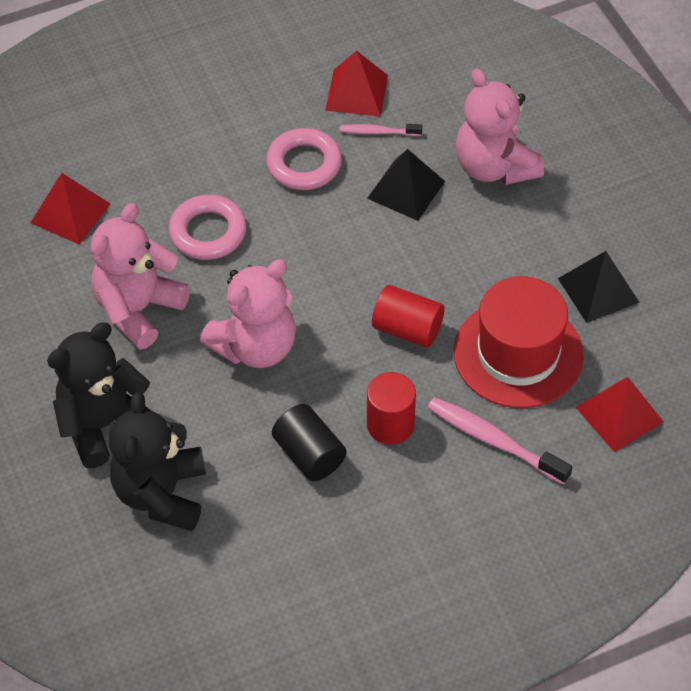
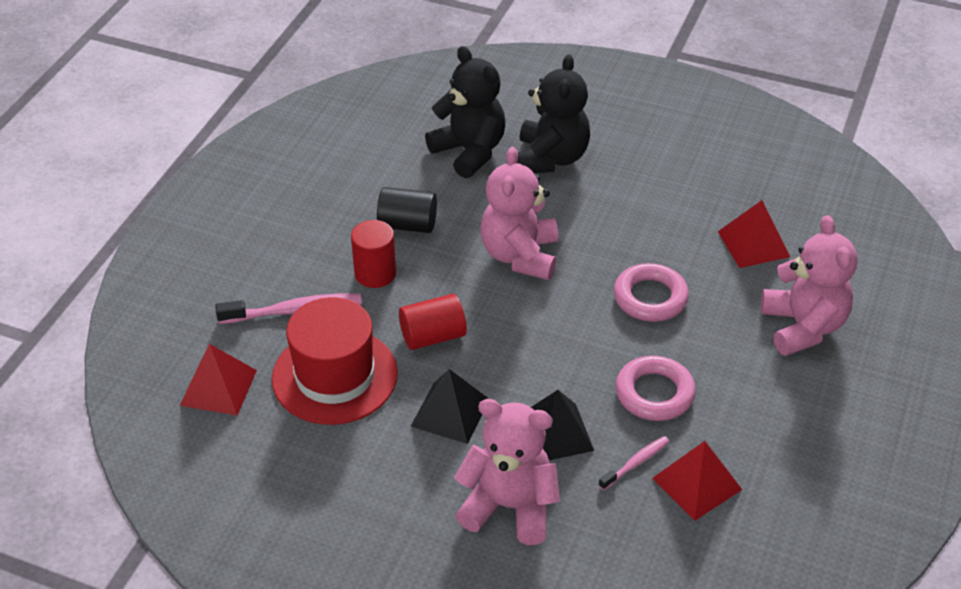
camera: 135 degrees right, 10 degrees down
pink teddy bear [90,203,190,349] -> pink teddy bear moved to [761,215,858,356]
black pyramid [558,251,640,323] -> black pyramid moved to [410,369,489,444]

